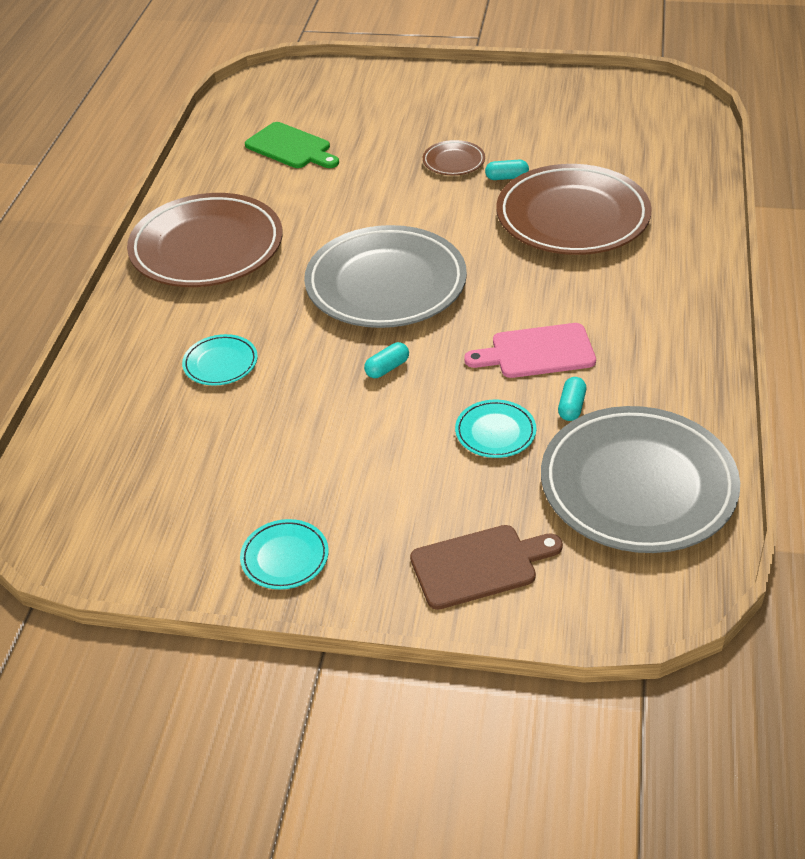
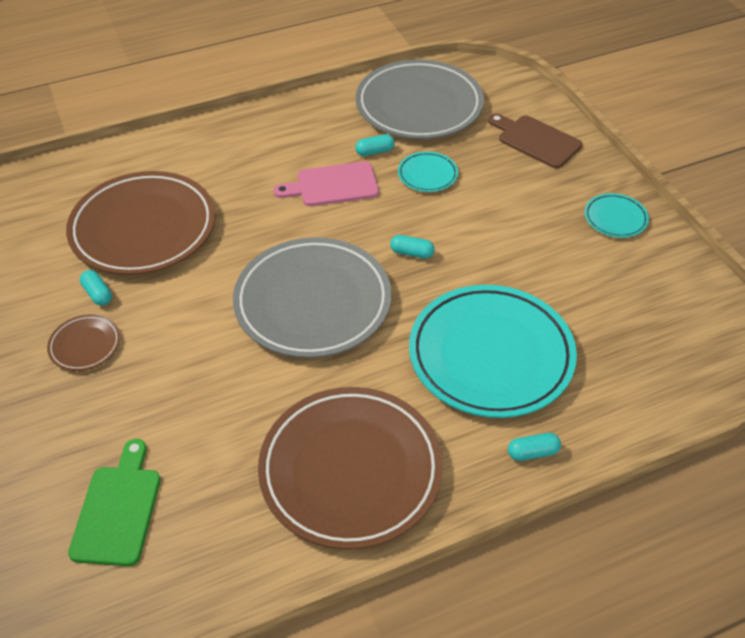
camera: 125 degrees left, 5 degrees up
turquoise plate [182,334,258,386] -> turquoise plate [409,285,577,418], size x2.29
pink cutting board [464,323,596,378] -> pink cutting board turned 120 degrees clockwise [273,161,379,206]
none -> turquoise capsule [508,433,561,461]

